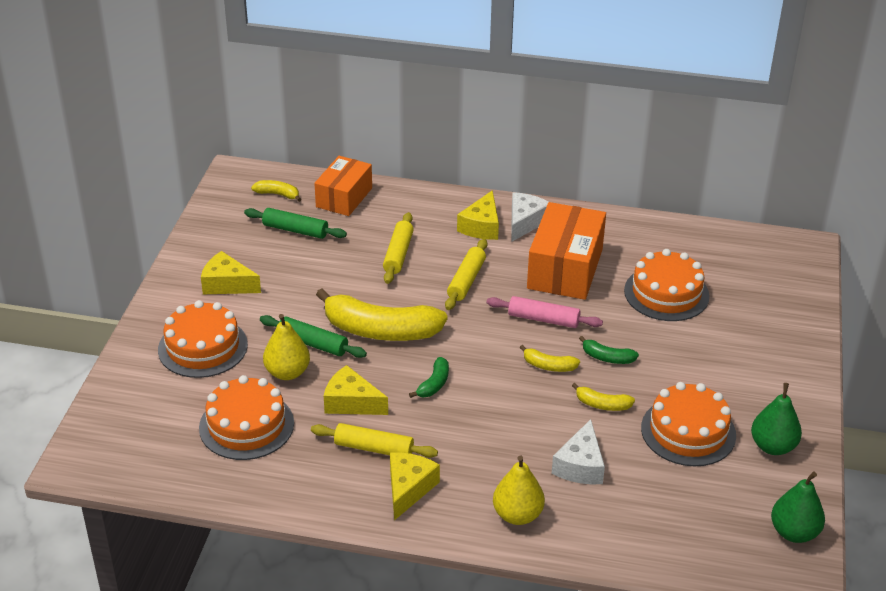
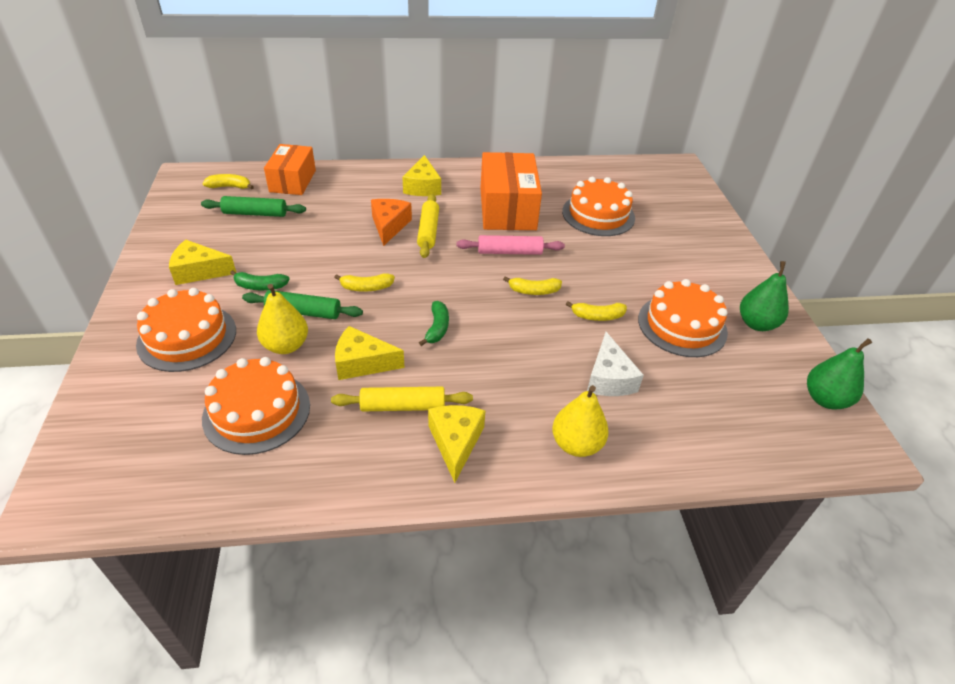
camera: 20 degrees left, 5 degrees up
yellow banana [316,288,448,341] -> yellow banana [334,273,395,292], size x0.45
yellow rolling pin [383,212,414,284] -> none
white cheese [512,192,548,242] -> none
green banana [579,336,639,364] -> green banana moved to [230,270,289,290]
none -> orange cheese [371,199,412,246]

